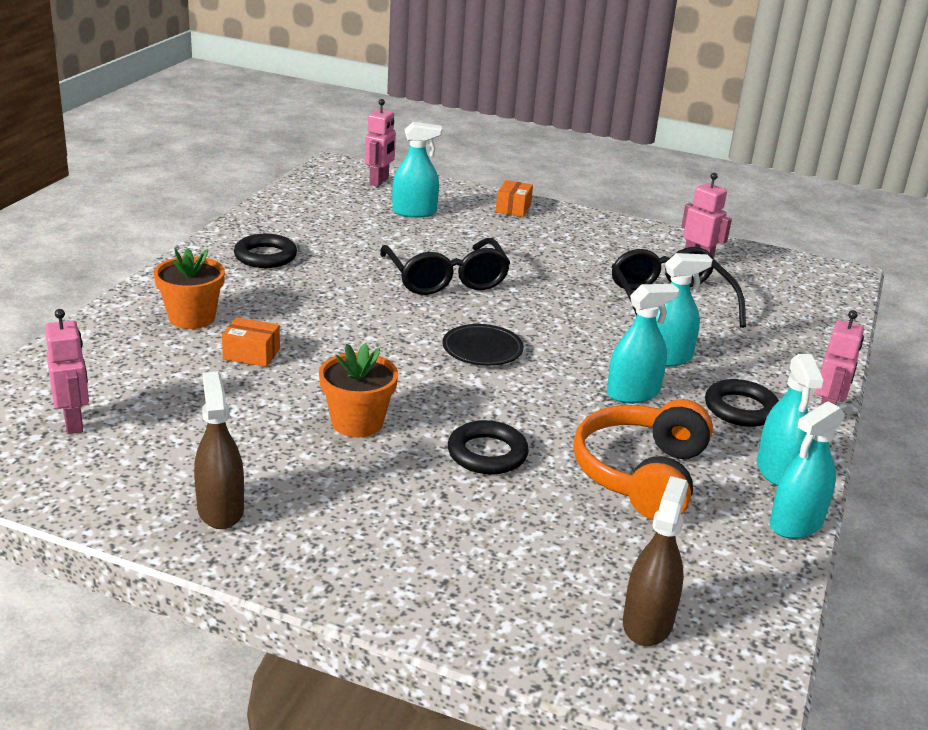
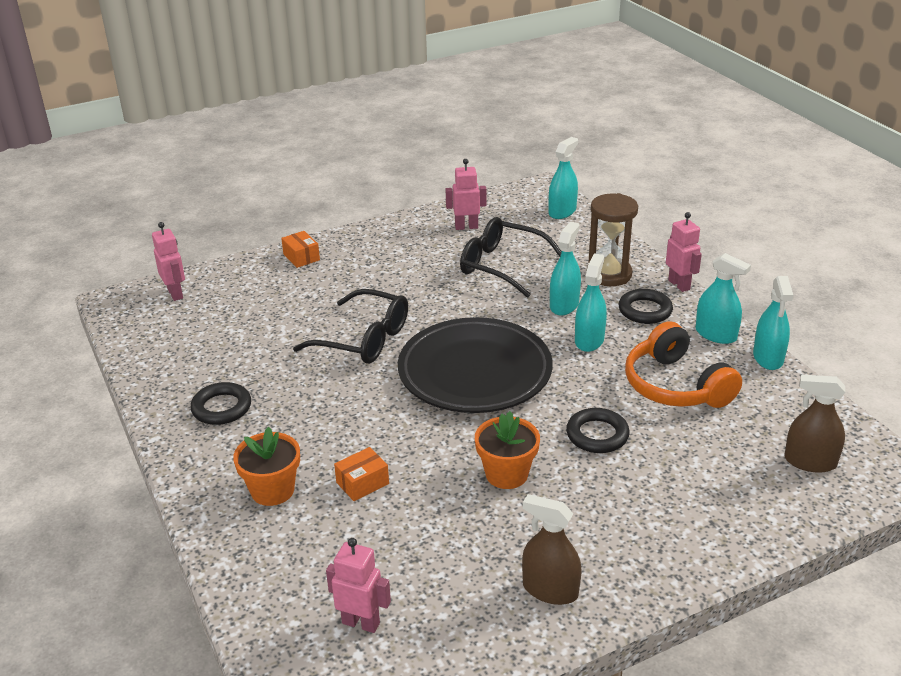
camera: 45 degrees left, 5 degrees up
turquoise spray bottle [392,122,442,218] -> turquoise spray bottle moved to [549,137,578,219]
black plate [443,324,524,366] -> black plate [398,317,553,413], size x2.30
brown spray bottle [623,476,688,646] -> brown spray bottle turned 45 degrees counterclockwise [784,374,845,473]
none -> brown hourglass [587,193,638,286]

